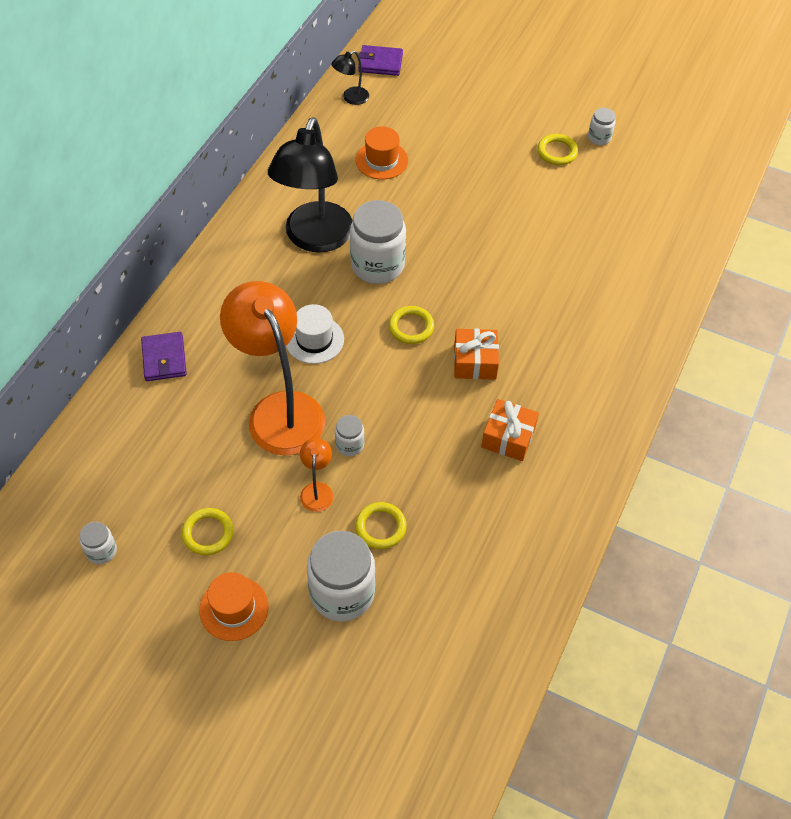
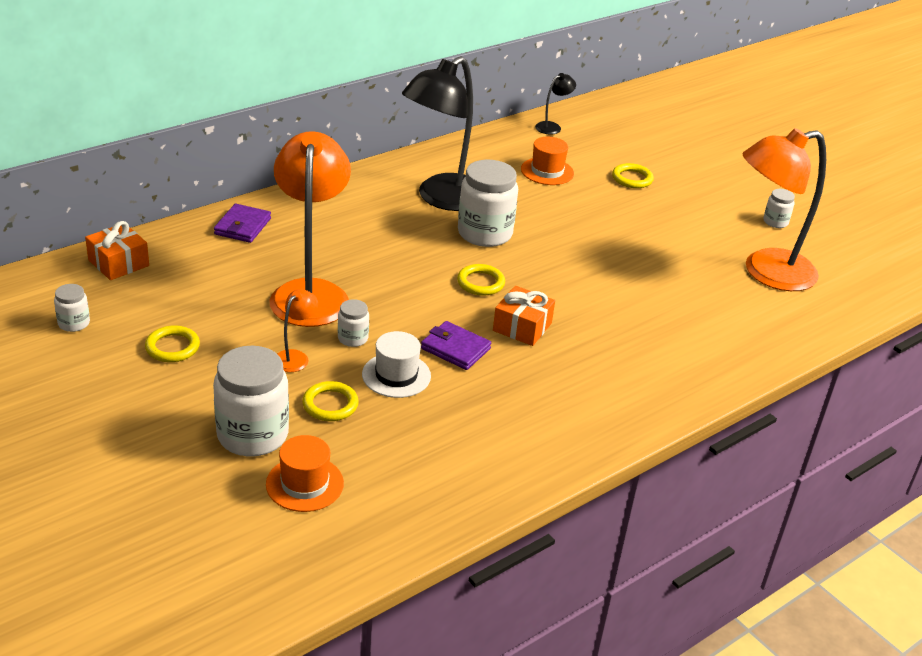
camera: 25 degrees right, 20 degrees down
orange hat [199,572,269,641] -> orange hat moved to [266,435,344,512]
white hat [286,304,344,364] -> white hat moved to [362,331,431,398]
black lamp [332,51,369,105] -> black lamp turned 150 degrees clockwise [535,73,576,135]
purple wallet [358,45,403,76] -> purple wallet moved to [421,321,491,370]
orange gift [481,399,539,461] -> orange gift moved to [85,221,149,280]
yellow ring [537,134,578,165] -> yellow ring moved to [612,163,654,188]
none -> orange lamp [743,128,826,291]

